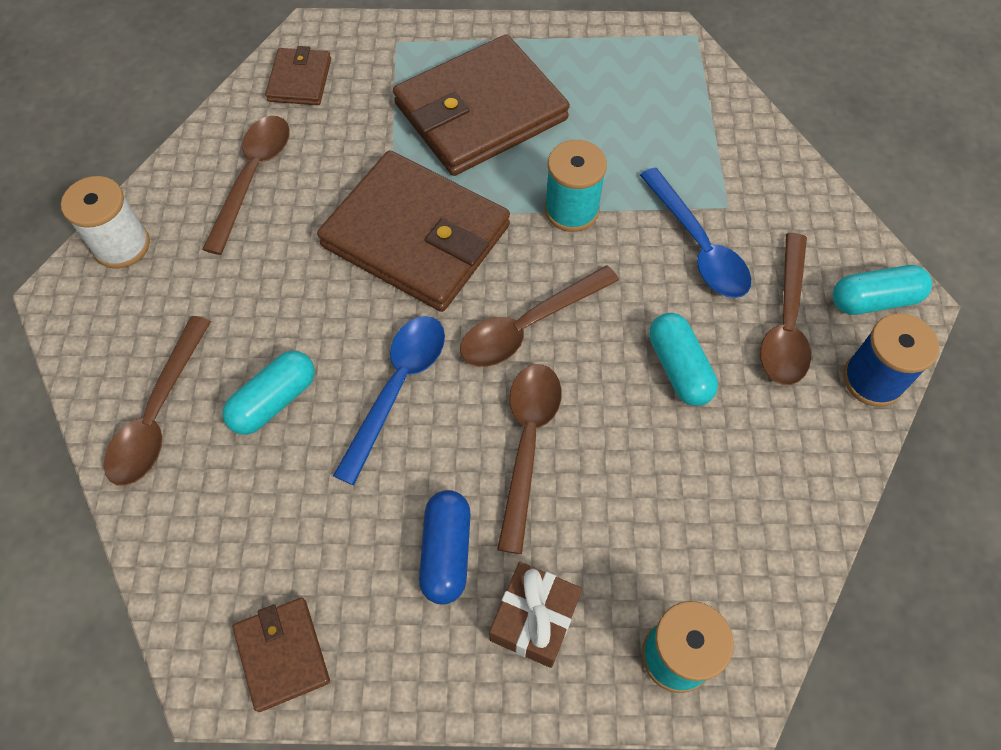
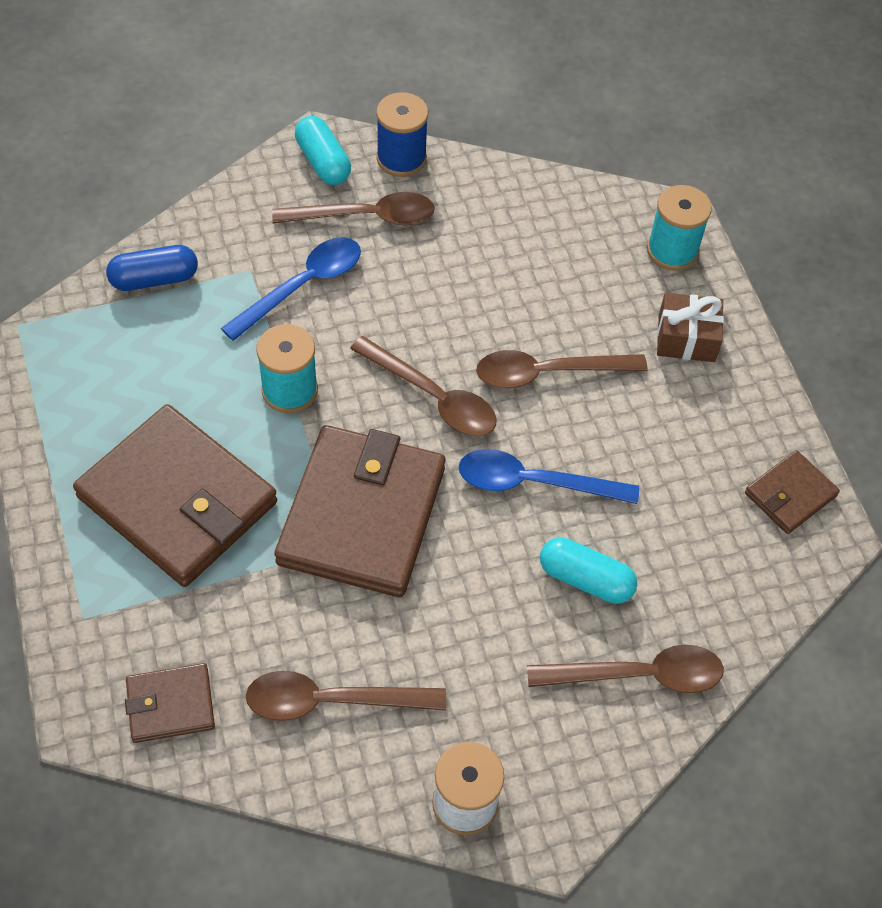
camera: 110 degrees left, 5 degrees down
blue capsule [419,490,471,604] -> blue capsule moved to [106,245,198,291]
turquoise capsule [649,313,718,406] -> none

